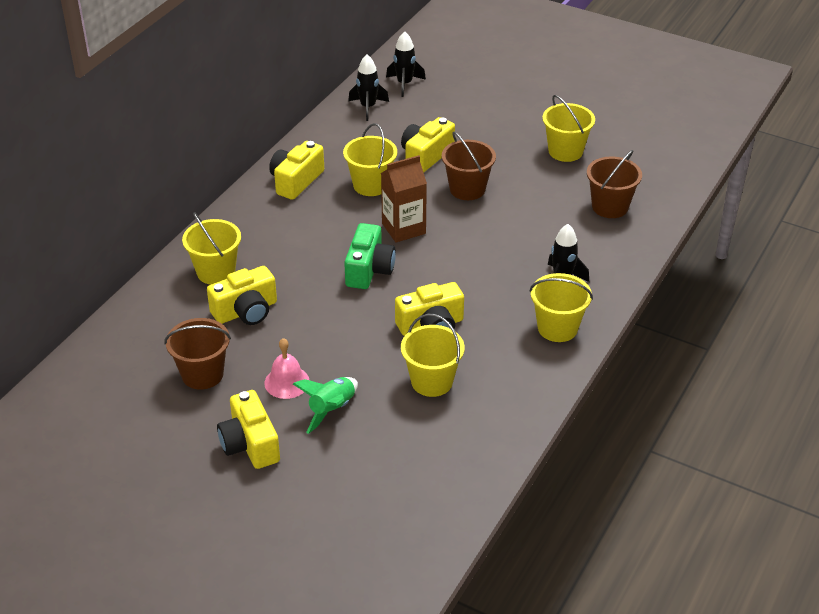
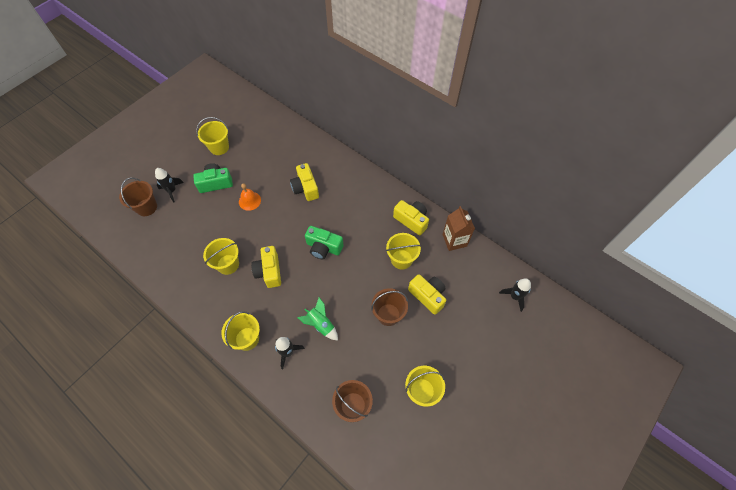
camera: 100 degrees right, 20 degrees up
brown bucket [164,318,231,390] -> brown bucket moved to [119,178,157,216]
yellow bucket [182,212,241,284] -> yellow bucket moved to [196,117,229,155]
yellow camera [217,390,280,469] -> green camera [193,163,233,193]
pink bell [264,338,309,399] -> orange bell [239,183,261,211]
green rocket [293,377,358,434] -> green rocket moved to [297,297,338,340]
black rocket [348,54,389,121] -> black rocket moved to [155,168,184,203]
brown carton [381,155,427,242] -> brown carton moved to [442,206,475,251]

